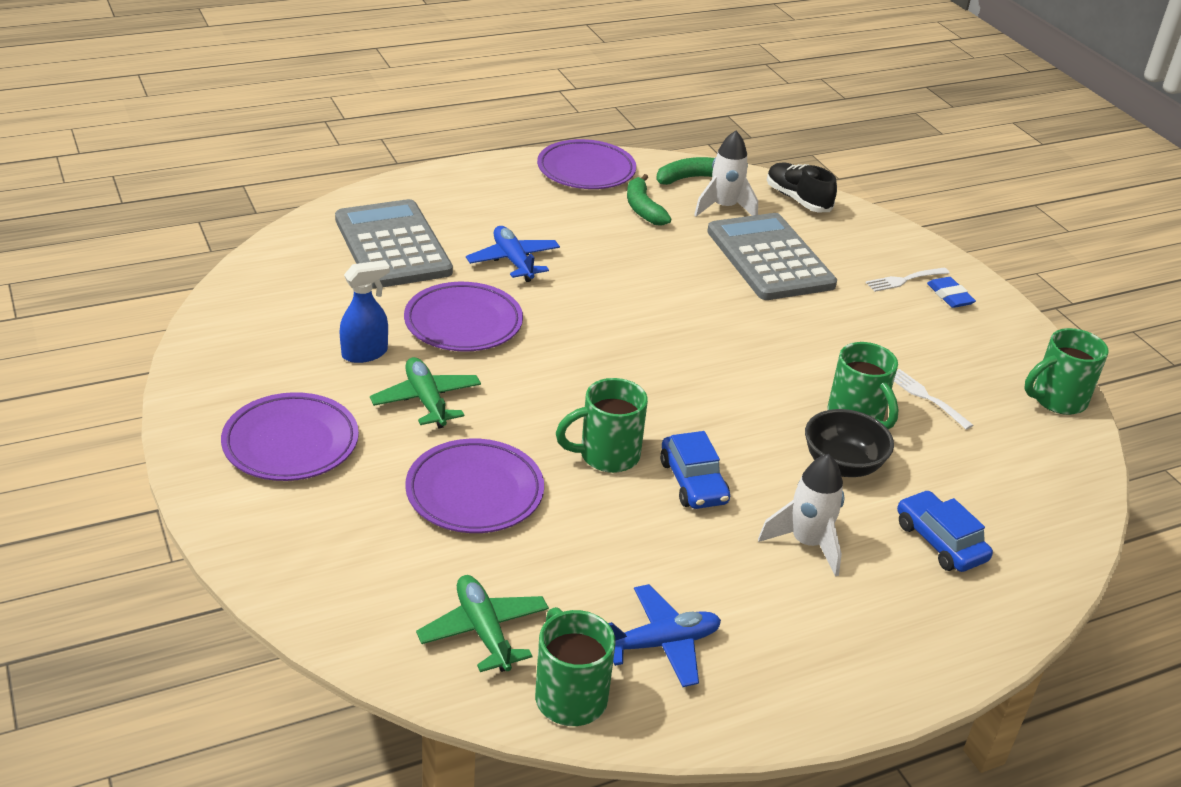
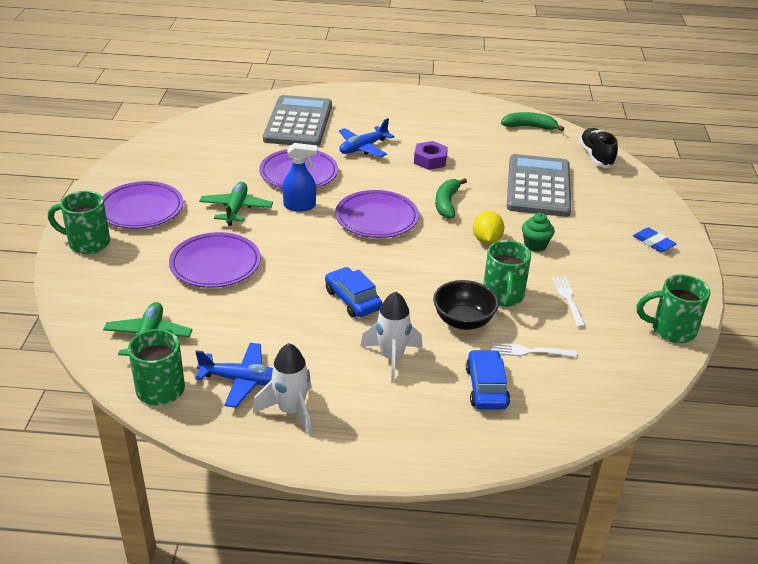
camera: 30 degrees right, 0 degrees up
blue spray bottle [339,260,390,363] -> blue spray bottle moved to [282,143,317,212]
blue plane [466,226,560,282] -> blue plane turned 135 degrees counterclockwise [339,118,395,157]
purple plate [537,139,636,189] -> purple plate moved to [335,190,419,238]
green mug [556,378,648,473] -> green mug moved to [48,191,110,254]
green banana [627,174,671,226] -> green banana moved to [435,178,467,219]
blue car [660,431,730,509] -> blue car turned 135 degrees clockwise [325,267,383,317]
white rocket [694,131,758,216] -> white rocket moved to [253,343,312,436]
white fork [866,267,949,292] -> white fork moved to [491,343,577,358]
blue eraser [927,277,976,308] -> blue eraser turned 45 degrees counterclockwise [633,227,677,252]
none -> purple nut [414,141,448,170]
none -> yellow lemon [473,211,504,244]
none -> green cupcake [522,213,555,252]

